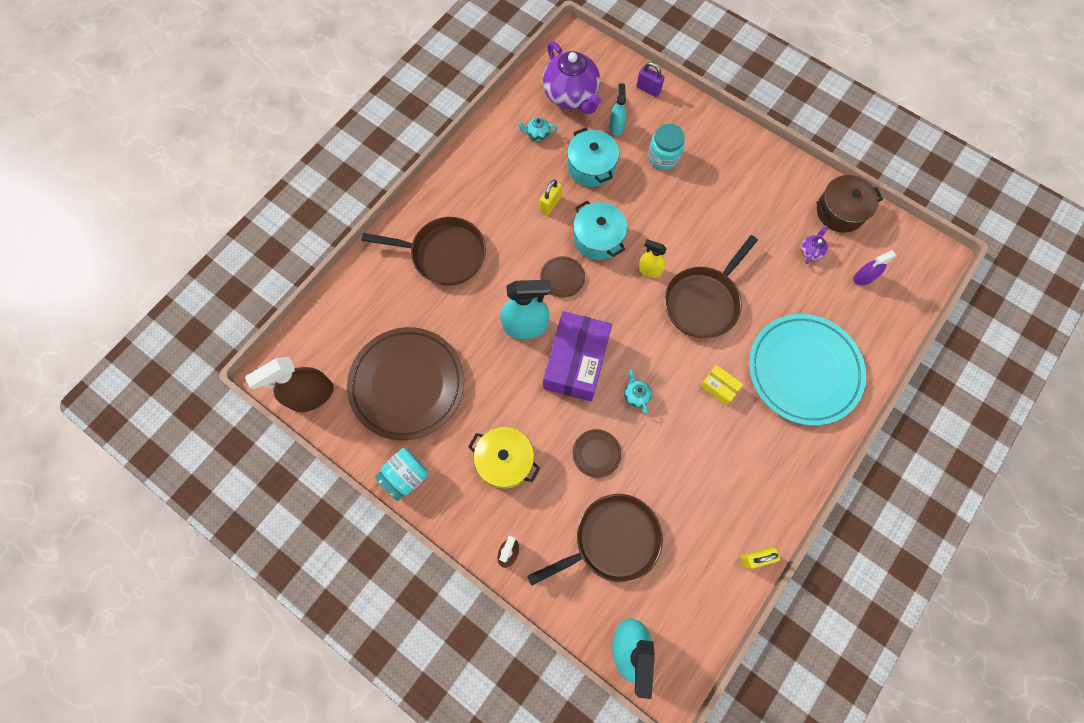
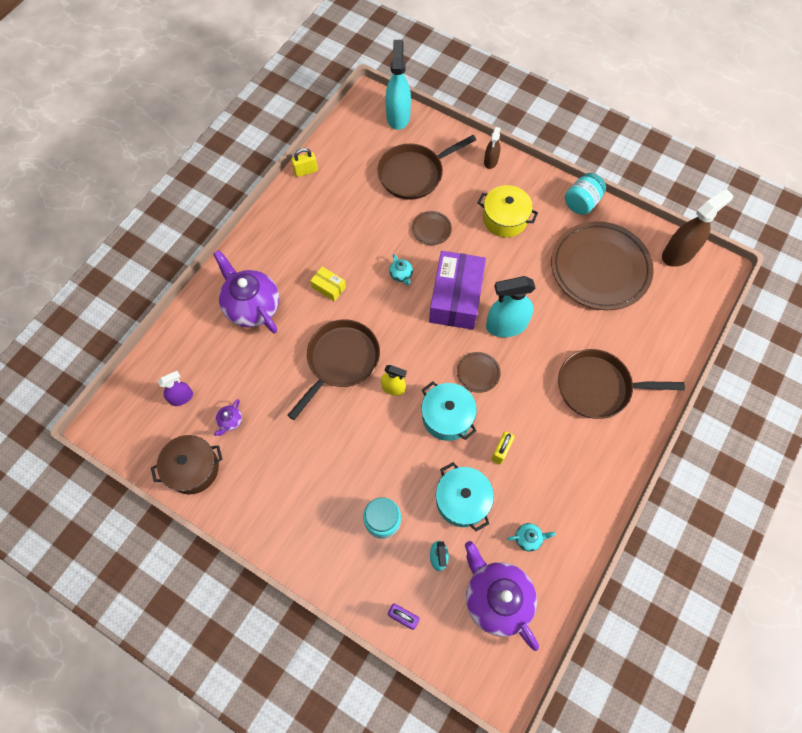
camera: 175 degrees right, 5 degrees down
turquoise plate [749,314,866,426] -> purple teapot [213,250,279,333]

